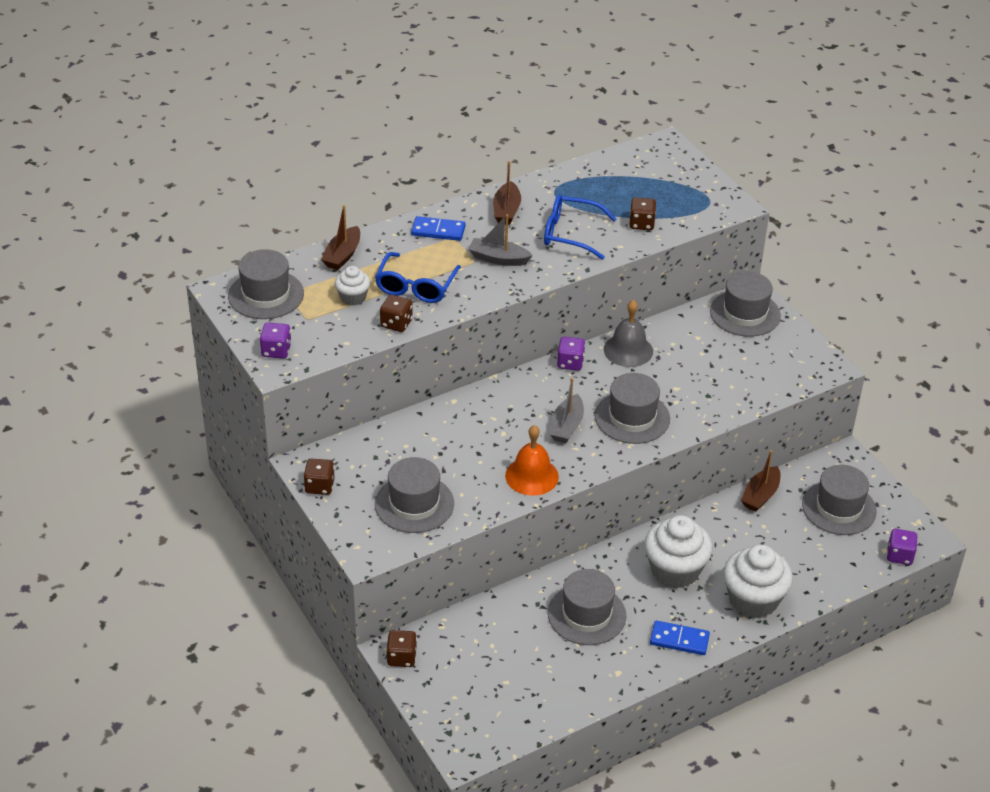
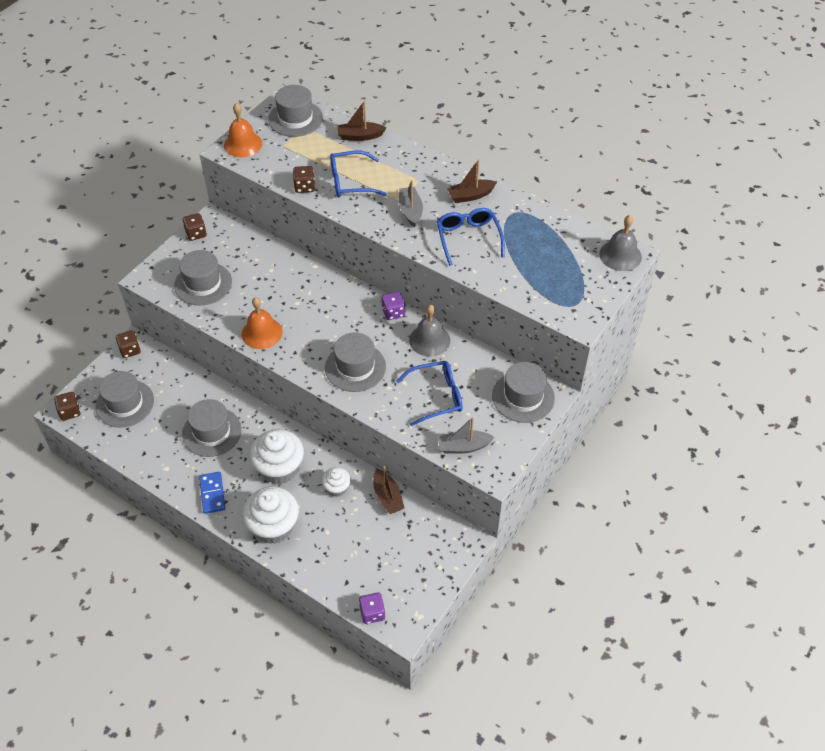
camera: 65 degrees right, 10 degrees up
purple dice [260,322,291,359] -> orange bell [224,103,262,157]
white cupcake [335,266,370,306] -> white cupcake moved to [322,467,351,497]
blue domino [411,216,465,241] -> none
grey boat [550,378,584,443] -> grey boat moved to [438,417,495,454]
brown dice [629,197,656,230] -> brown dice moved to [54,392,81,421]
brown boat [741,450,781,512] -> brown boat turned 120 degrees counterclockwise [373,466,405,514]
grey hat [802,465,877,535] -> grey hat moved to [95,371,154,427]
none -> blue glasses [396,361,463,426]
none -> grey bell [599,215,642,271]

